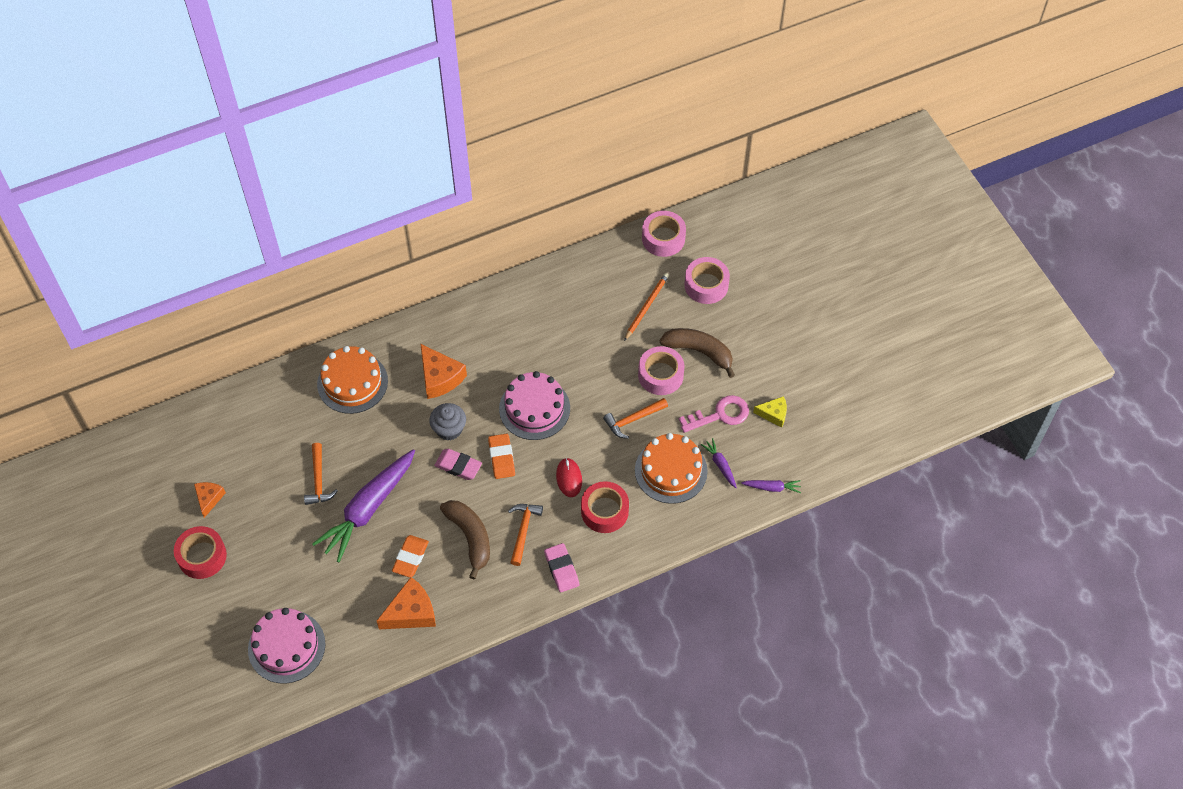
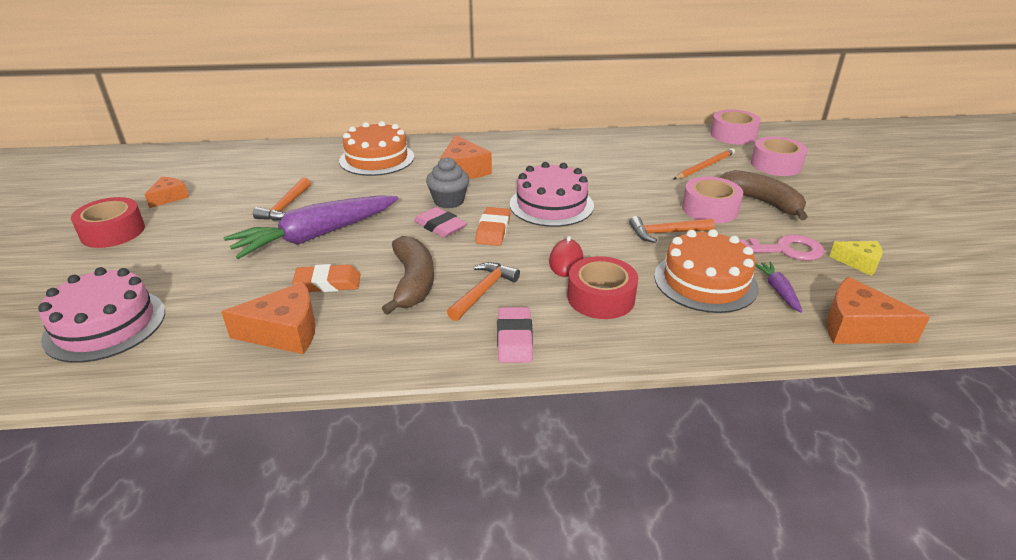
camera: 20 degrees right, 25 degrees down
orange eraser [392,535,429,578] -> orange eraser turned 45 degrees clockwise [292,264,360,292]
purple carrot [741,480,801,493] -> orange cheese [827,277,930,344]

